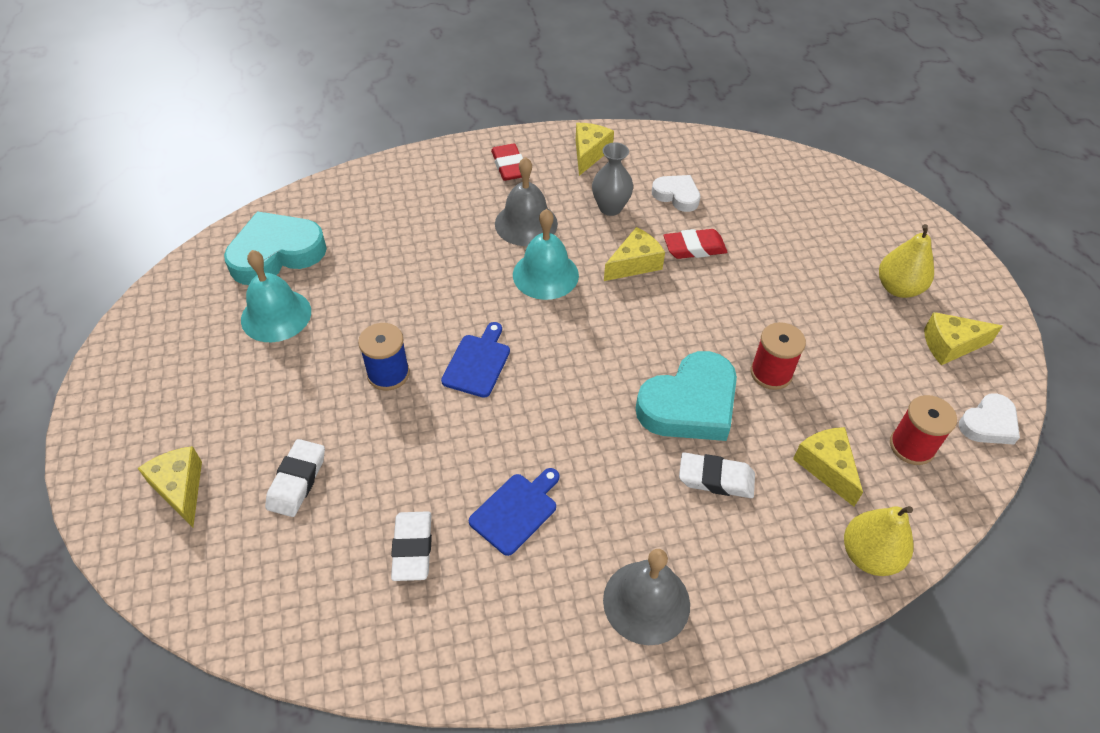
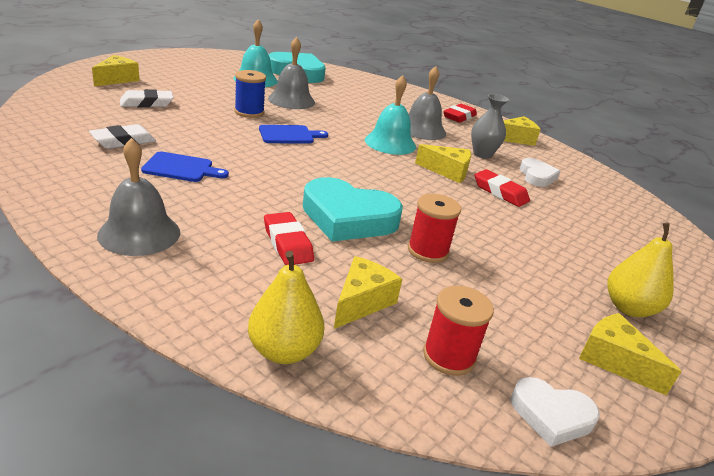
camera: 50 degrees right, 20 degrees down
white eraser [679,453,755,498] -> red eraser [264,212,314,265]
none -> grey bell [268,37,315,109]

